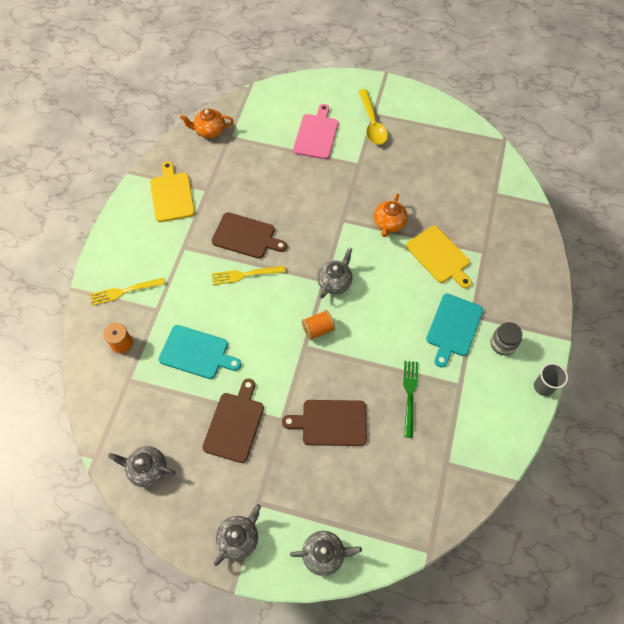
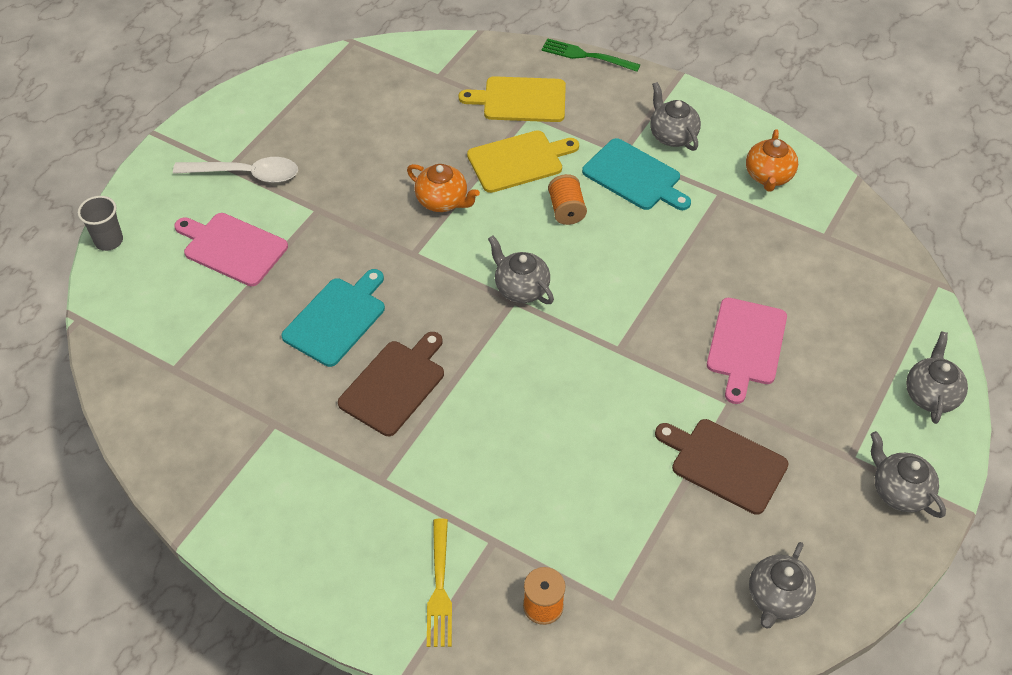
camera: 75 degrees left, 10 degrees down
yellow cutting board [150,161,195,222] -> yellow cutting board moved to [459,76,566,122]
turquoise cutting board [159,325,241,379] -> turquoise cutting board moved to [281,269,385,367]
orange teapot [180,109,234,138] -> orange teapot moved to [746,129,798,192]
yellow fork [212,266,285,285] -> none
brown cutting board [282,400,367,446] -> pink cutting board [707,298,787,404]
orange spool [302,310,335,341] -> orange spool moved to [548,174,587,225]
yellow spoon [359,89,388,145] -> white spoon [173,157,298,183]
green fork [403,361,418,438] -> green fork moved to [541,38,640,72]
grey jar [491,322,522,355] -> grey teapot [650,82,701,151]
grey cup [534,363,568,396] -> grey cup moved to [78,196,123,251]

